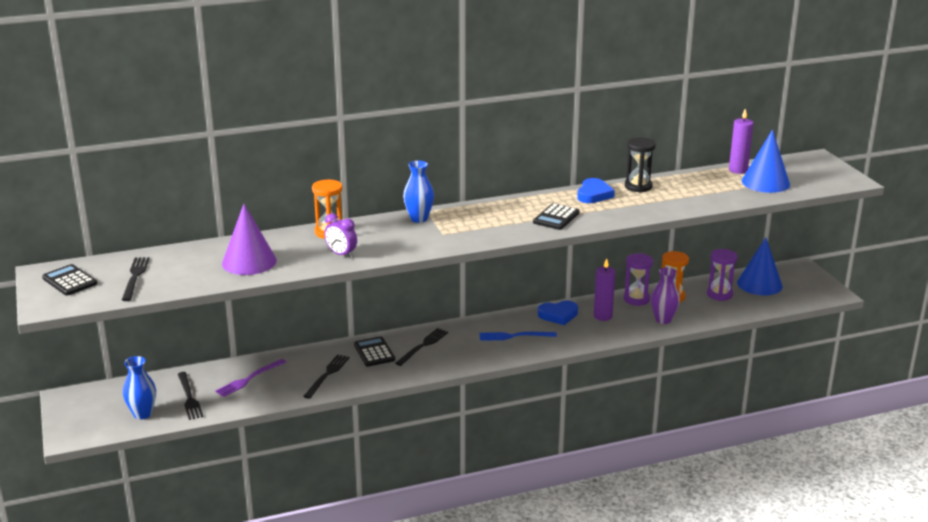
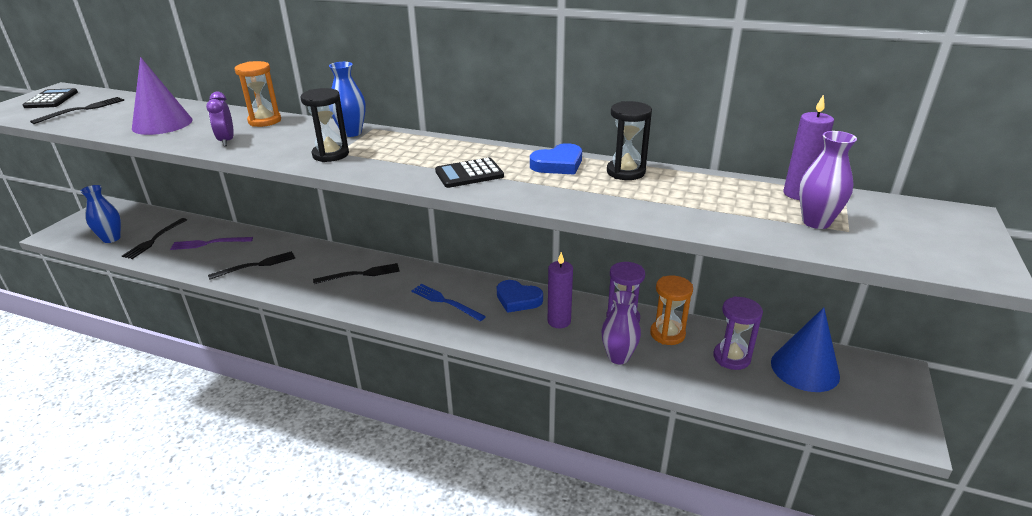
camera: 40 degrees right, 5 degrees up
black calculator [354,336,395,367] -> none
blue cone [742,130,790,193] -> purple vase [799,131,857,229]
none -> black hourglass [300,88,349,162]

